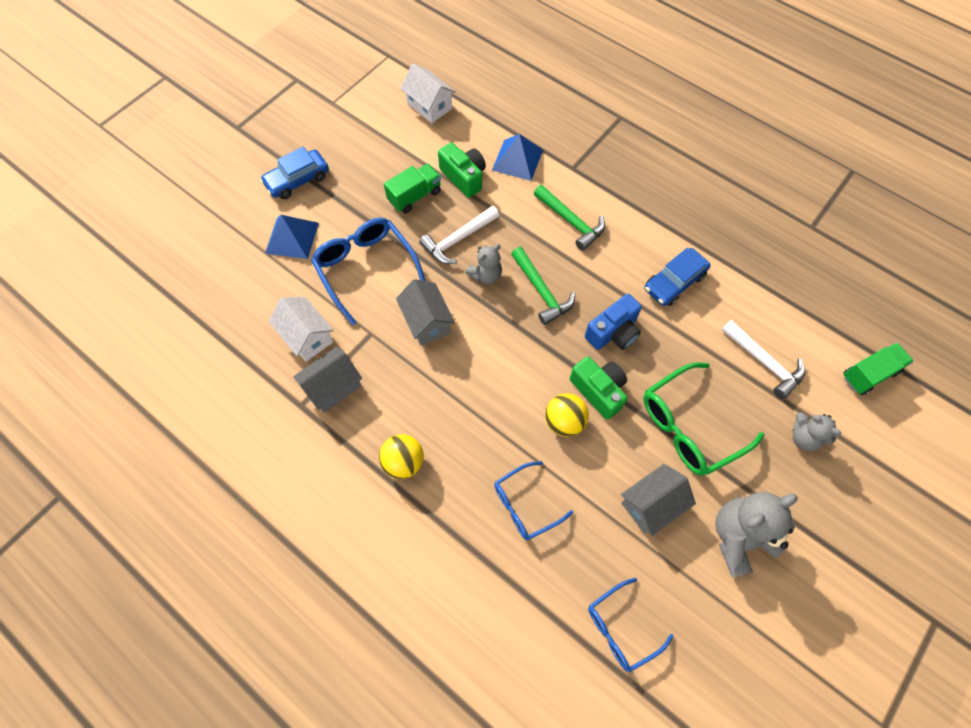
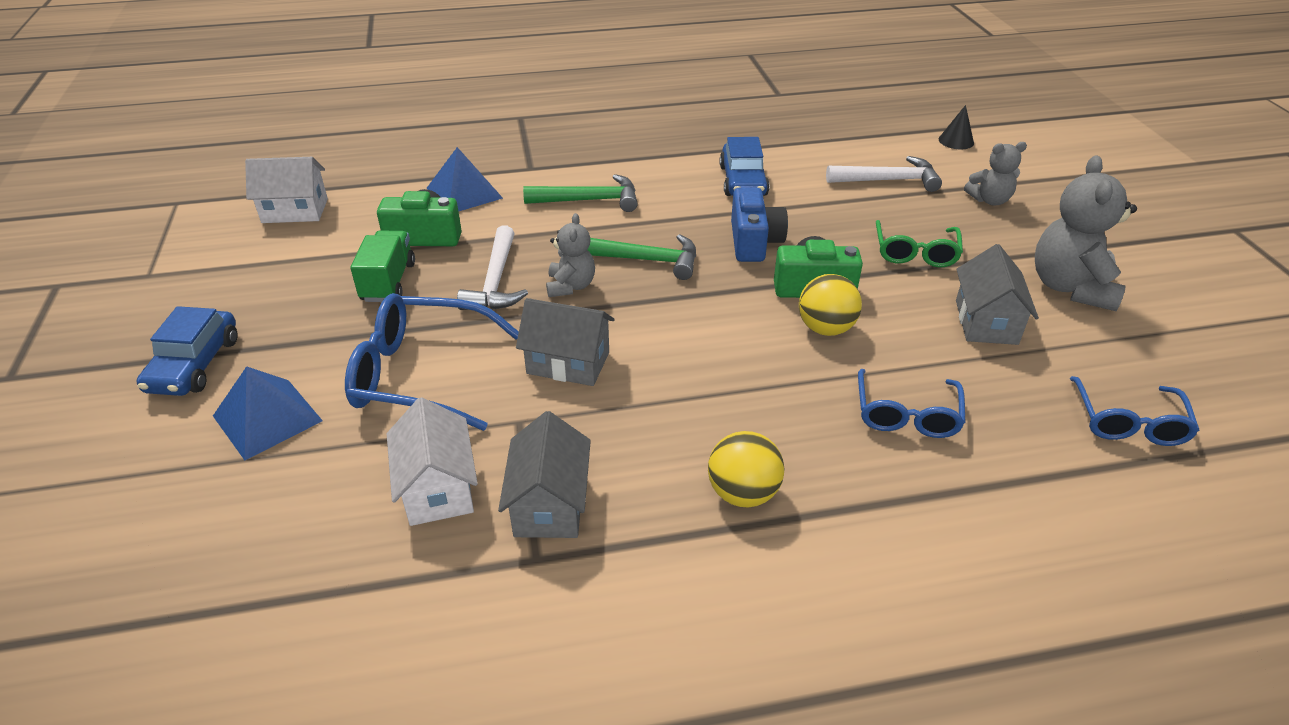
camera: 50 degrees left, 25 degrees down
white house [269,297,334,362] -> white house turned 75 degrees clockwise [387,397,478,526]
green glasses [643,362,765,476] -> green glasses [876,220,963,267], size x0.63
green truck [843,343,914,395] -> black cone [939,105,974,149]

